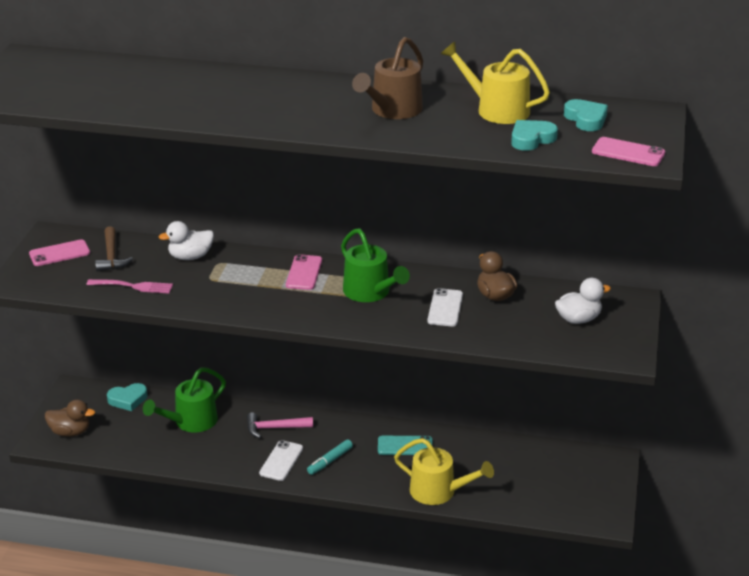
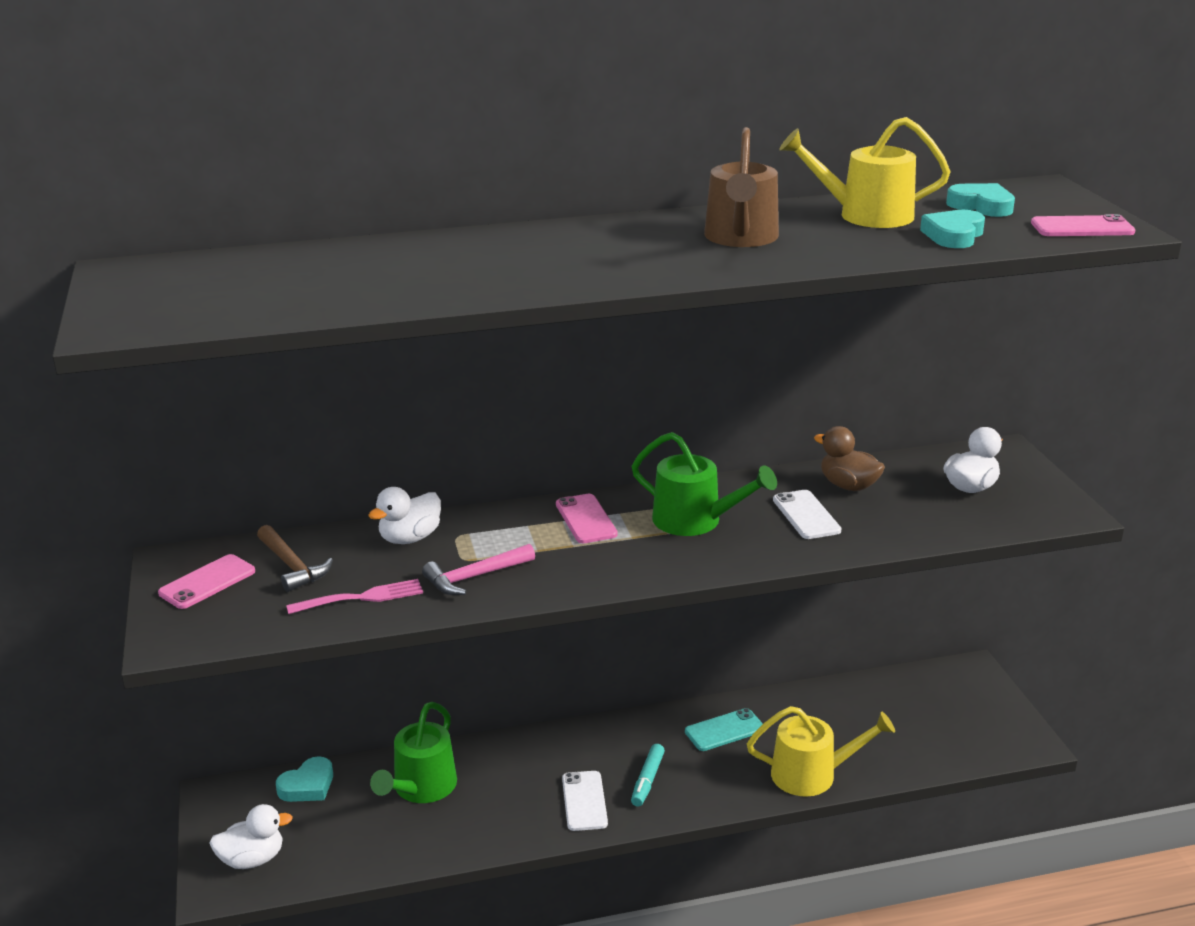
camera: 25 degrees left, 5 degrees down
brown duck [45,399,95,436] -> white duck [210,804,293,869]
pink hammer [247,412,313,438] -> pink hammer moved to [422,544,535,595]

